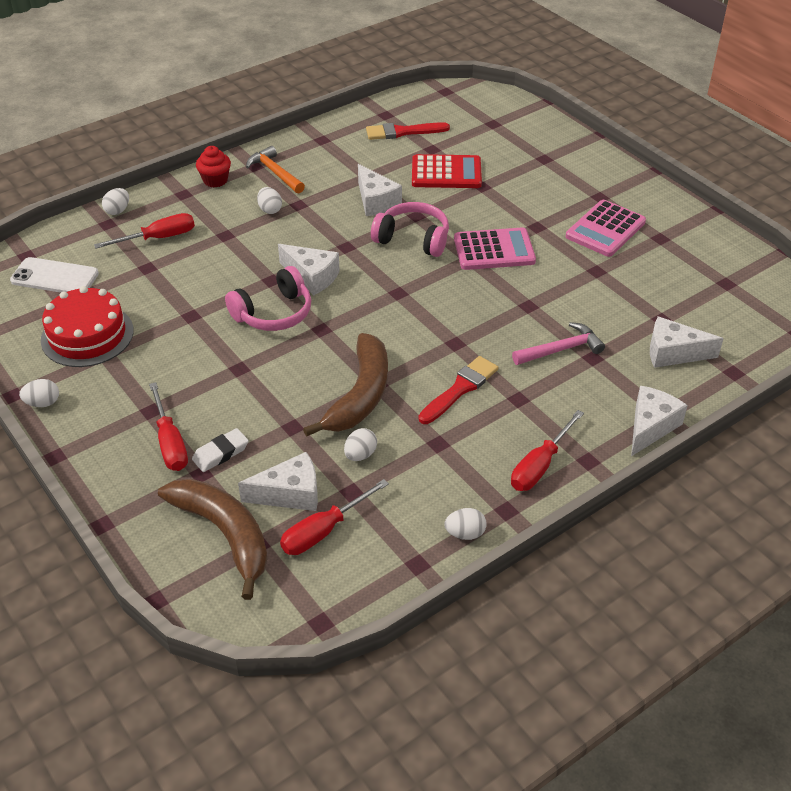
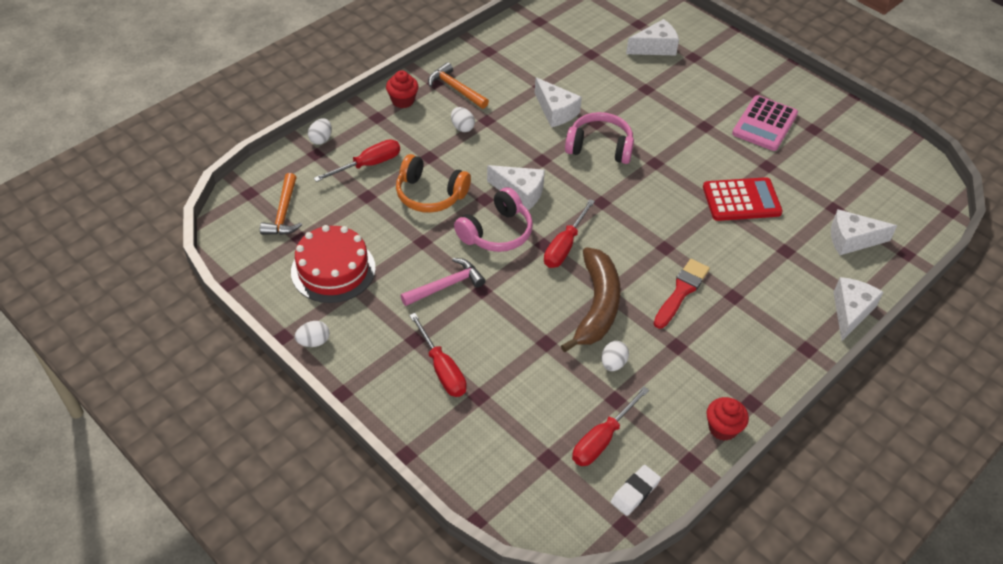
camera: 10 degrees left, 5 degrees up
white phone [10,257,99,293] -> orange hammer [260,173,302,235]
brown banana [158,479,267,600] -> none
white eraser [192,428,249,472] -> white eraser moved to [611,465,661,516]
white cheese [238,452,318,511] -> white cheese moved to [626,19,679,56]
red brush [366,122,450,140] -> none
red calculator [412,154,482,188] -> red calculator moved to [703,177,783,221]
white egg [444,508,487,540] -> red cupcake [706,397,749,441]
pink calculator [454,227,536,270] -> none
red screwdriver [511,410,584,491] -> red screwdriver moved to [544,199,595,268]
pink hammer [512,322,605,365] -> pink hammer moved to [401,258,485,306]
none -> orange headphones [396,154,471,213]

